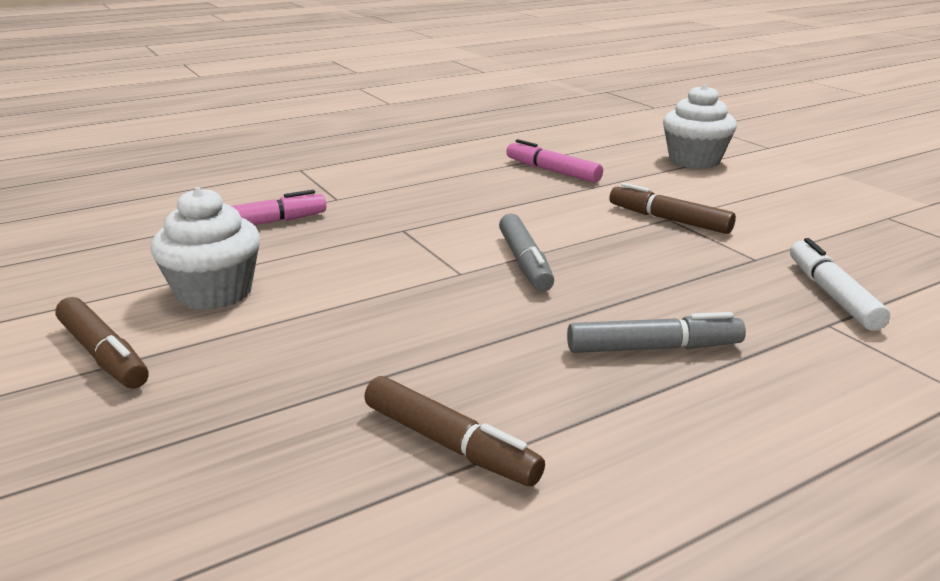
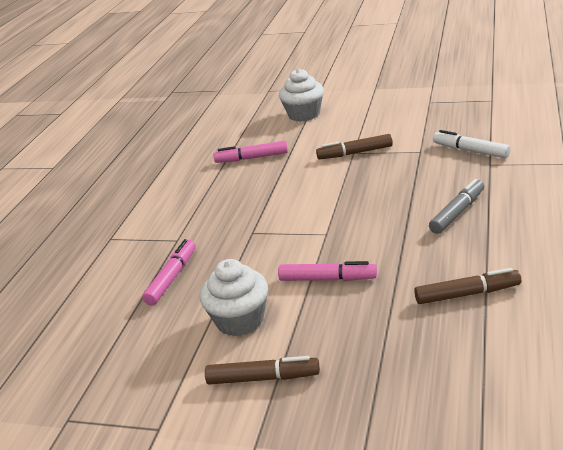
camera: 40 degrees left, 5 degrees up
grey marker [499,214,554,292] -> none
none -> pink marker [278,261,377,281]

